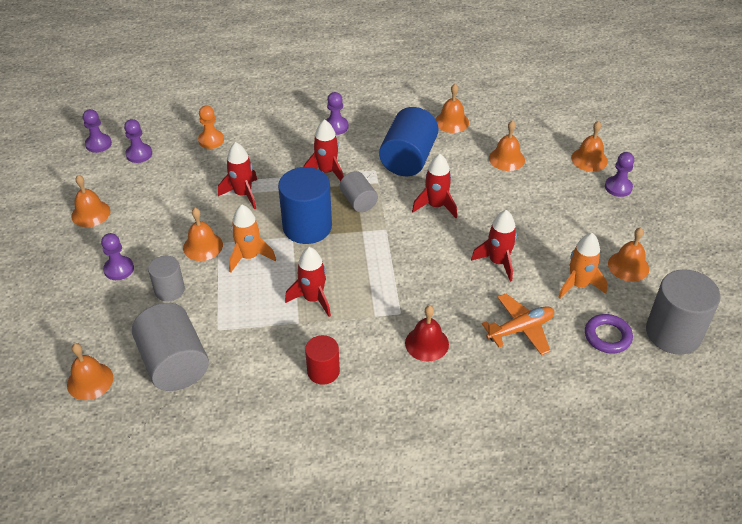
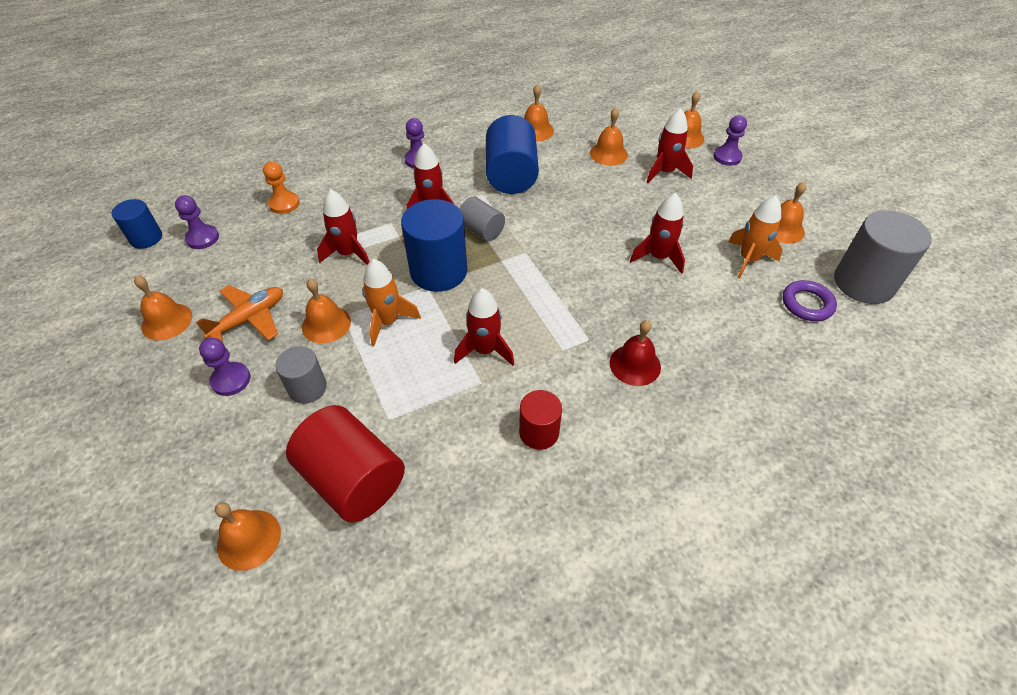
camera: 20 degrees left, 5 degrees up
purple pawn [83,109,112,153] -> blue cylinder [112,199,162,249]
grey cylinder [132,303,209,391] -> red cylinder [286,405,405,523]
red rocket [412,154,457,218] -> red rocket moved to [646,108,693,183]
orange plane [482,294,554,355] -> orange plane moved to [196,285,283,342]

